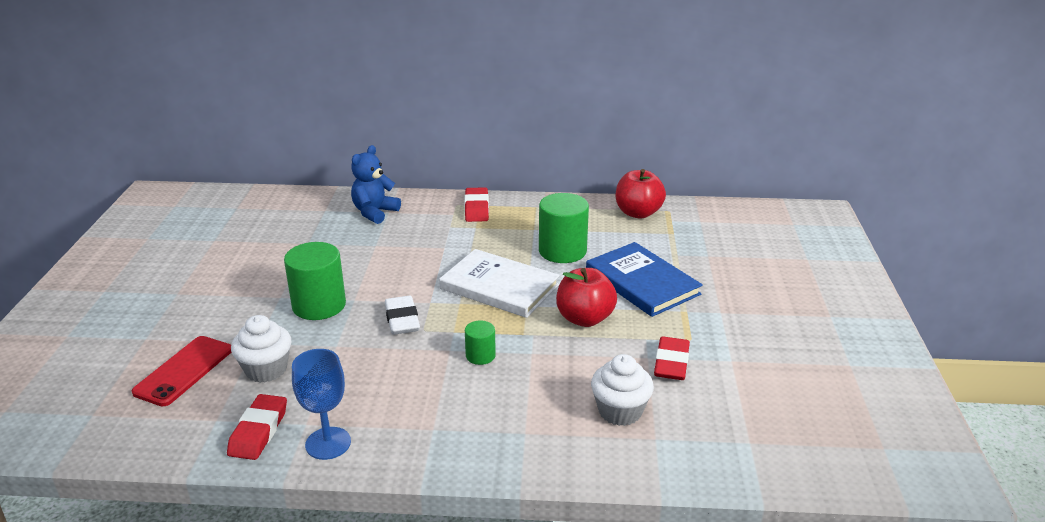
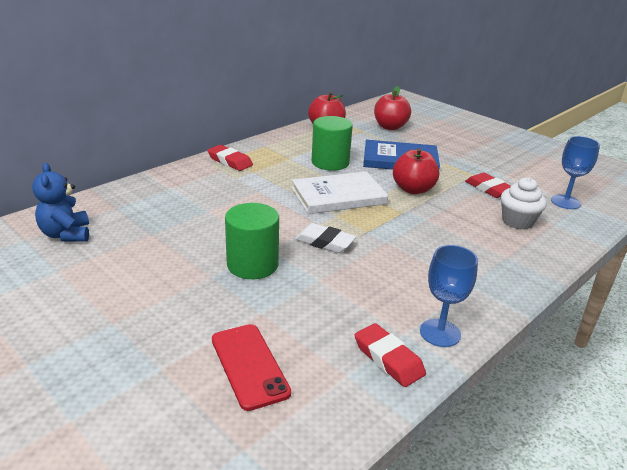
camera: 50 degrees left, 0 degrees up
white cupcake [231,315,291,383] -> none
blue teddy bear [351,145,401,224] -> blue teddy bear moved to [32,163,89,242]
green cylinder [465,320,496,365] -> none
none -> red apple [374,86,411,130]
none -> blue goblet [551,136,600,209]

